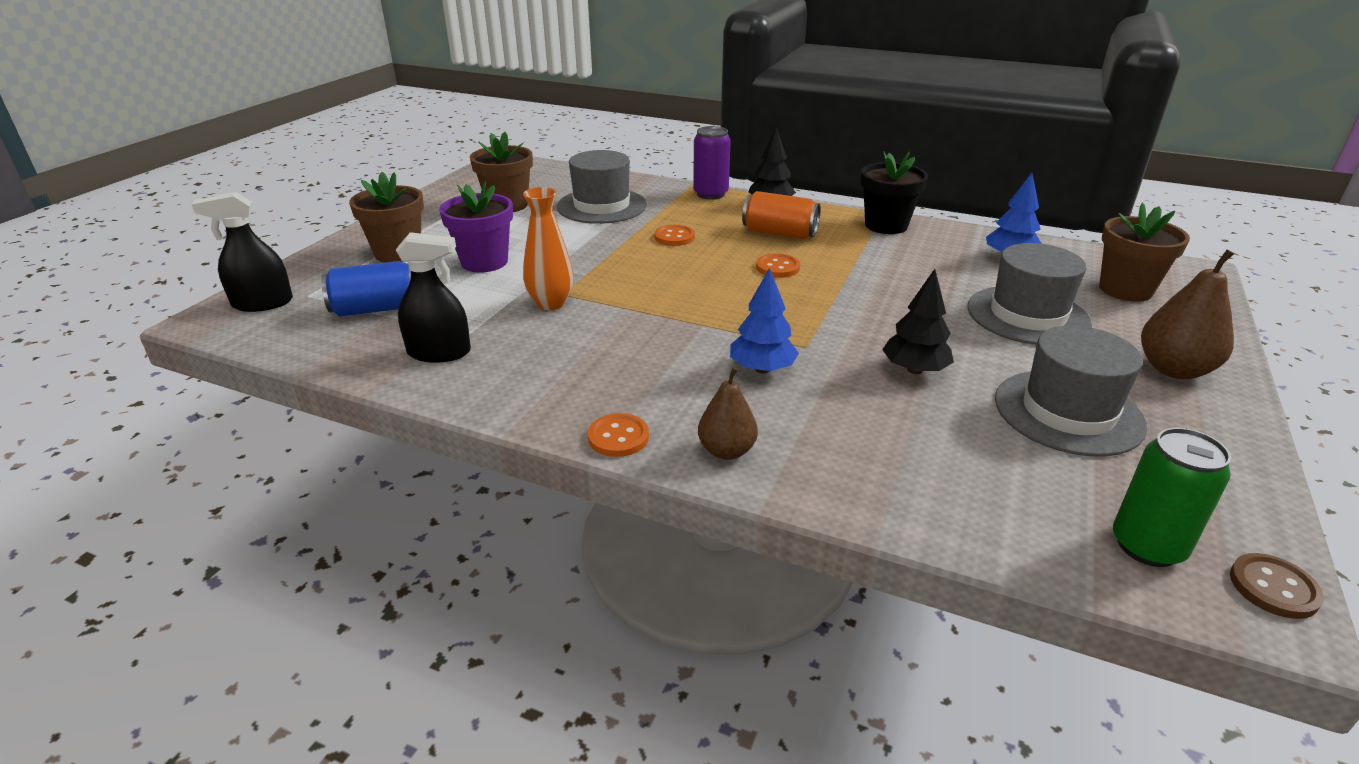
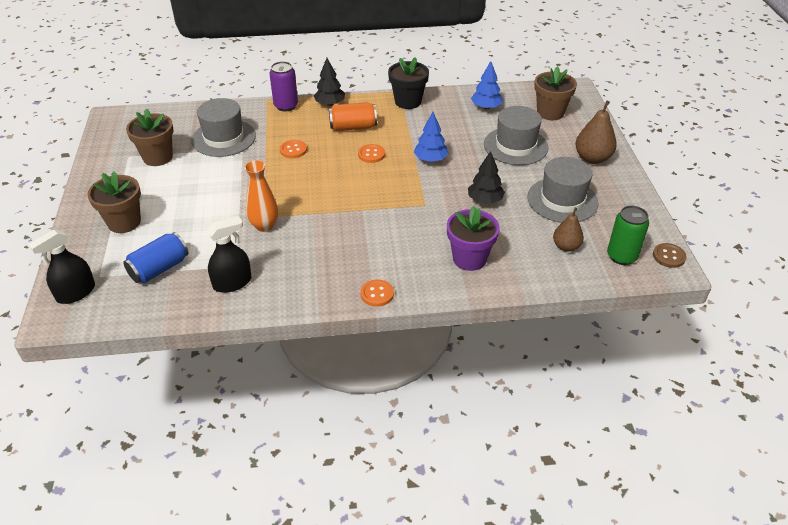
camera: 30 degrees left, 10 degrees up
purple flower pot [439,181,513,273] -> purple flower pot moved to [447,206,500,271]
brown pear [698,367,758,460] -> brown pear moved to [553,208,584,252]
blue tree [730,268,799,373] -> blue tree moved to [414,112,449,162]

